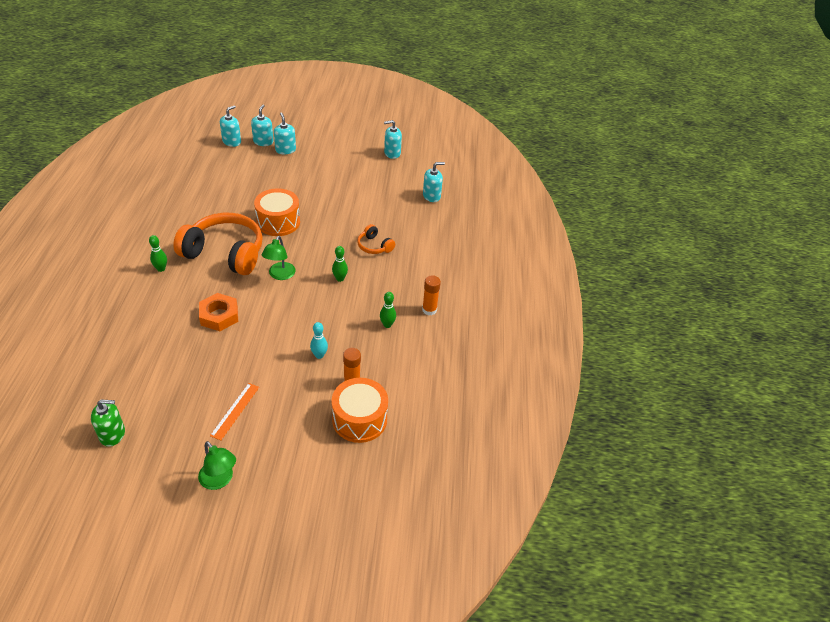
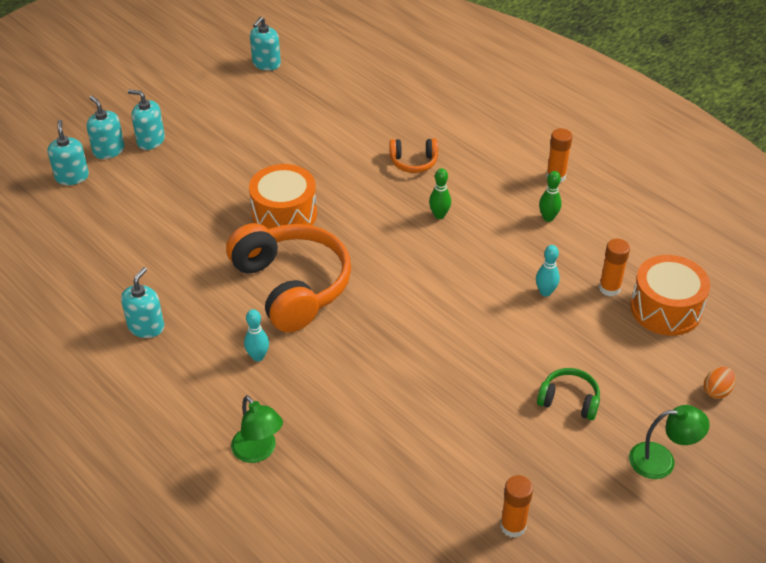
camera: 45 degrees left, 0 degrees up
green soap dispenser [91,399,125,447] -> orange glue stick [500,475,533,538]
green bowling pin [149,235,167,272] -> turquoise bowling pin [244,309,269,362]
orange headphones [173,213,263,275] -> orange headphones turned 90 degrees clockwise [226,223,351,333]
orange nut [199,293,238,331] -> none
orange ruler [210,383,259,440] -> green headphones [537,368,600,420]
green lamp [262,236,296,280] -> green lamp moved to [231,395,283,463]
turquoise soap dispenser [423,162,445,202] -> turquoise soap dispenser moved to [121,267,164,338]
none -> orange egg [704,367,735,399]

